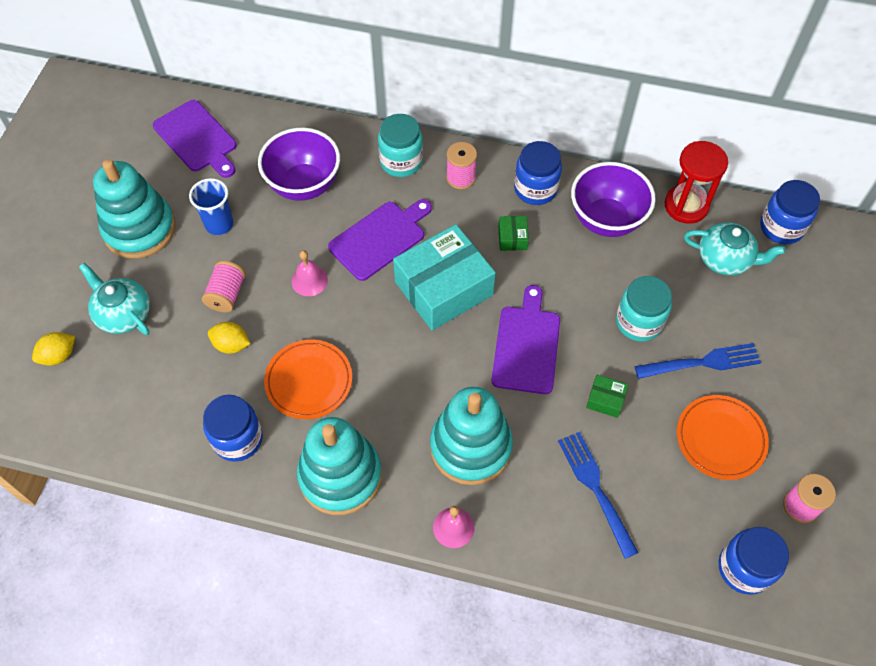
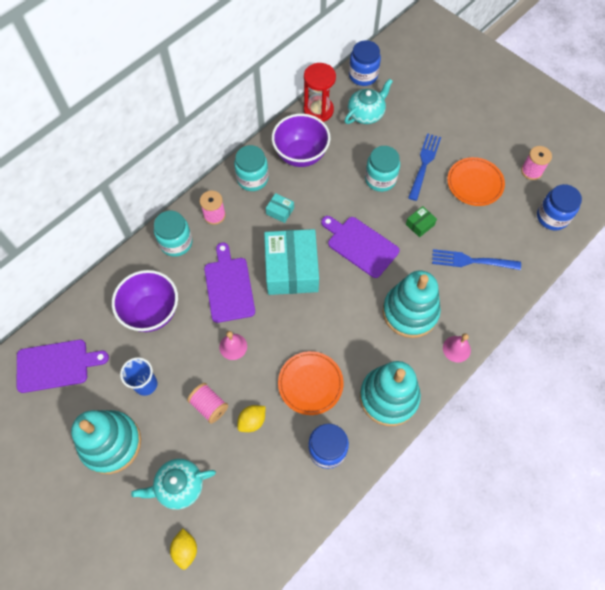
camera: 60 degrees left, 5 degrees up
green box [498,216,529,251] -> turquoise box [266,193,294,223]
blue jar [514,141,562,205] -> turquoise jar [234,145,268,191]

